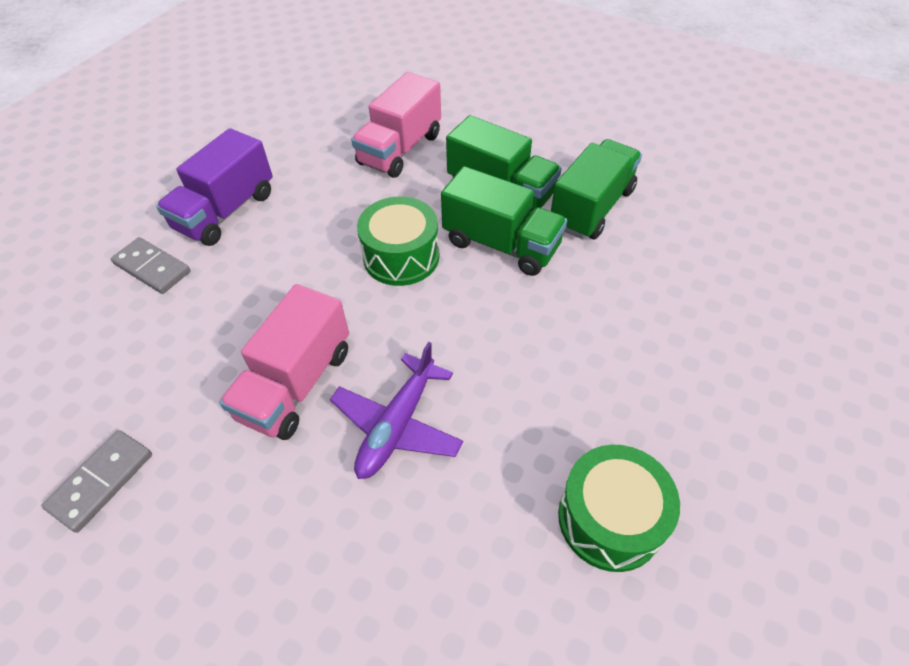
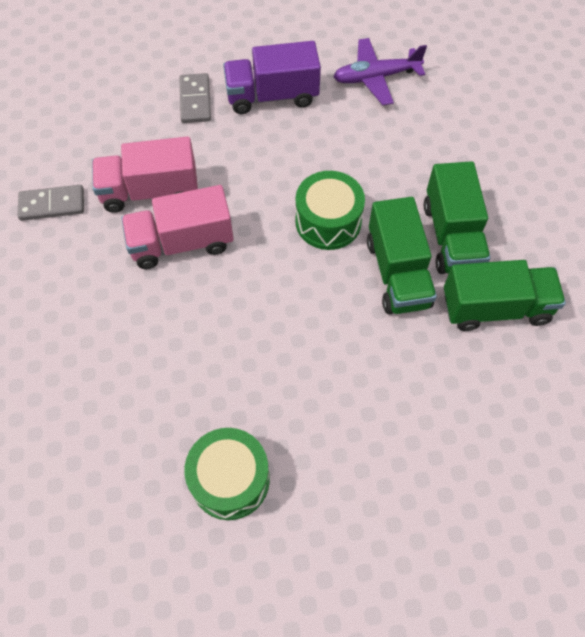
camera: 50 degrees right, 10 degrees up
purple plane [330,341,463,479] -> purple plane moved to [333,38,427,105]
pink truck [351,72,441,178] -> pink truck moved to [92,136,198,213]

